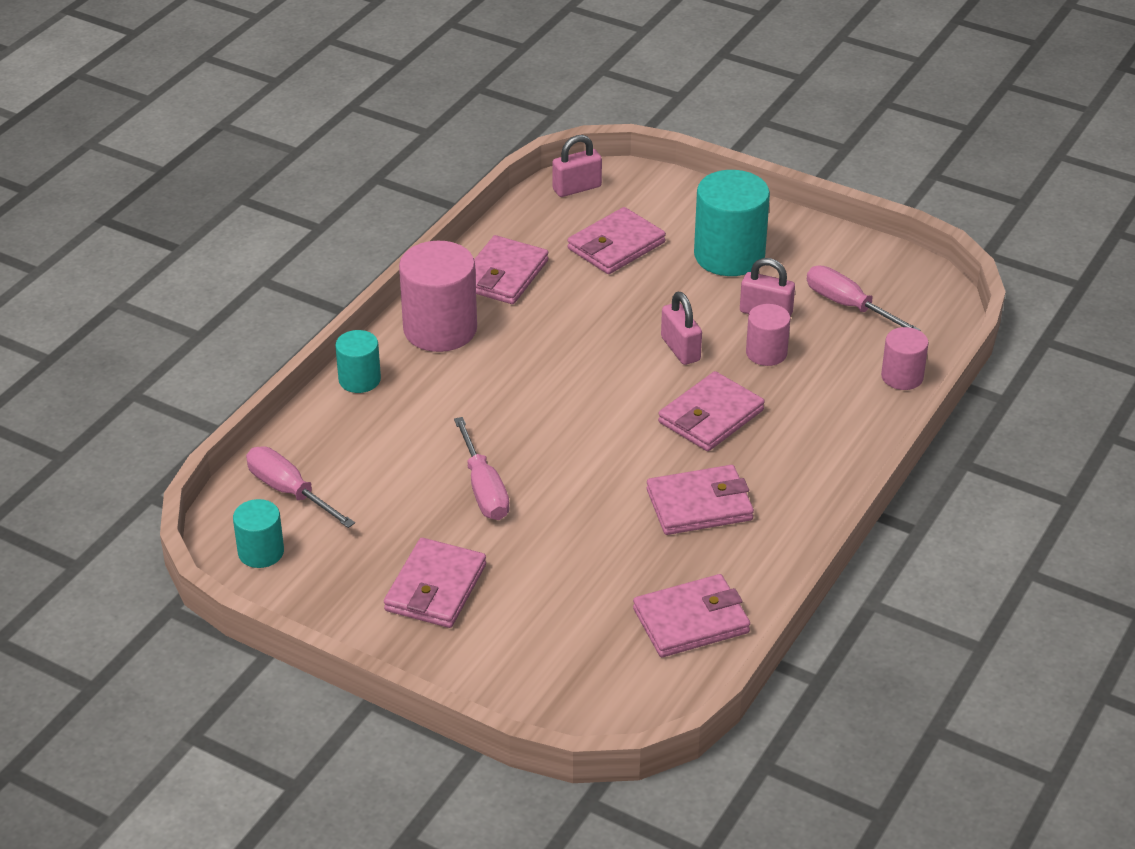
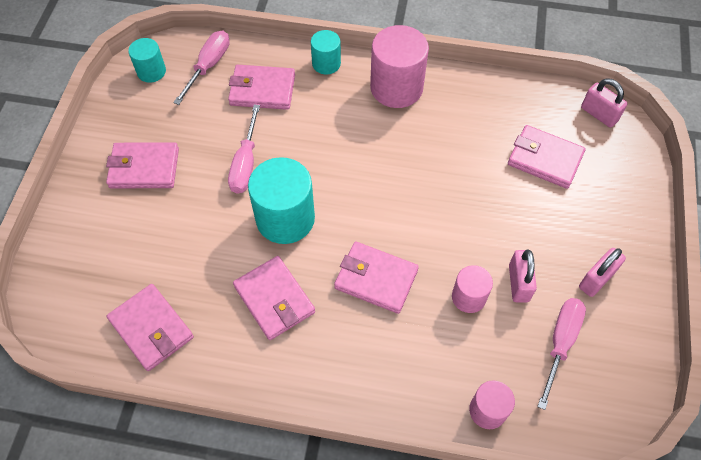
camera: 70 degrees right, 20 degrees up
pink screwdriver [454,417,510,520] -> pink screwdriver turned 45 degrees counterclockwise [228,104,260,194]
pink wallet [474,235,548,304] -> pink wallet moved to [228,65,295,110]
pink padlock [661,292,702,365] -> pink padlock moved to [579,248,626,297]
turquoise cylinder [694,170,770,276] -> turquoise cylinder moved to [248,157,315,244]

